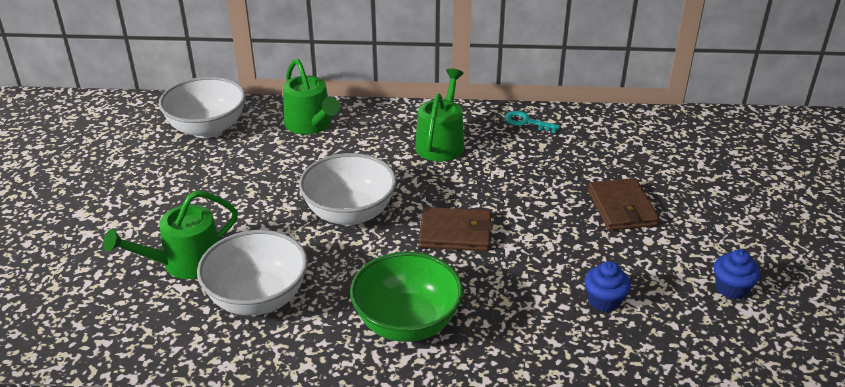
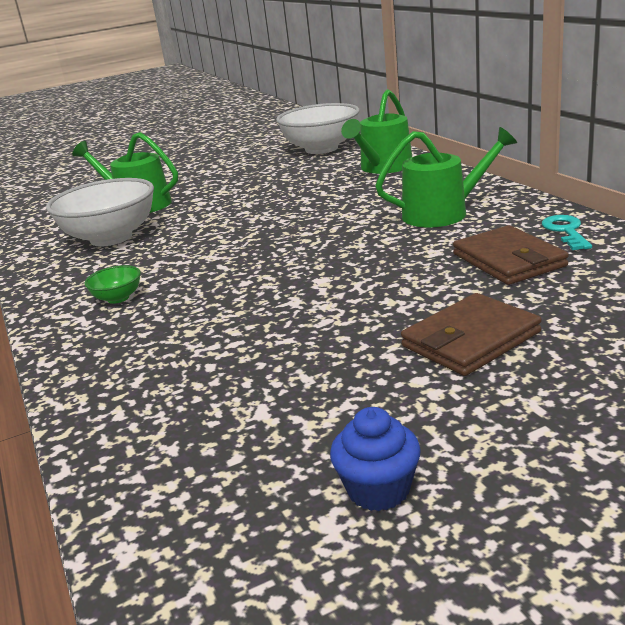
camera: 65 degrees right, 10 degrees down
white bowl [299,153,396,226] -> none
green bowl [350,252,463,342] -> green bowl [85,265,141,304], size x0.44
brown wallet [418,207,493,252] -> brown wallet moved to [453,225,569,285]
blue cupcake [584,261,631,312] -> none

